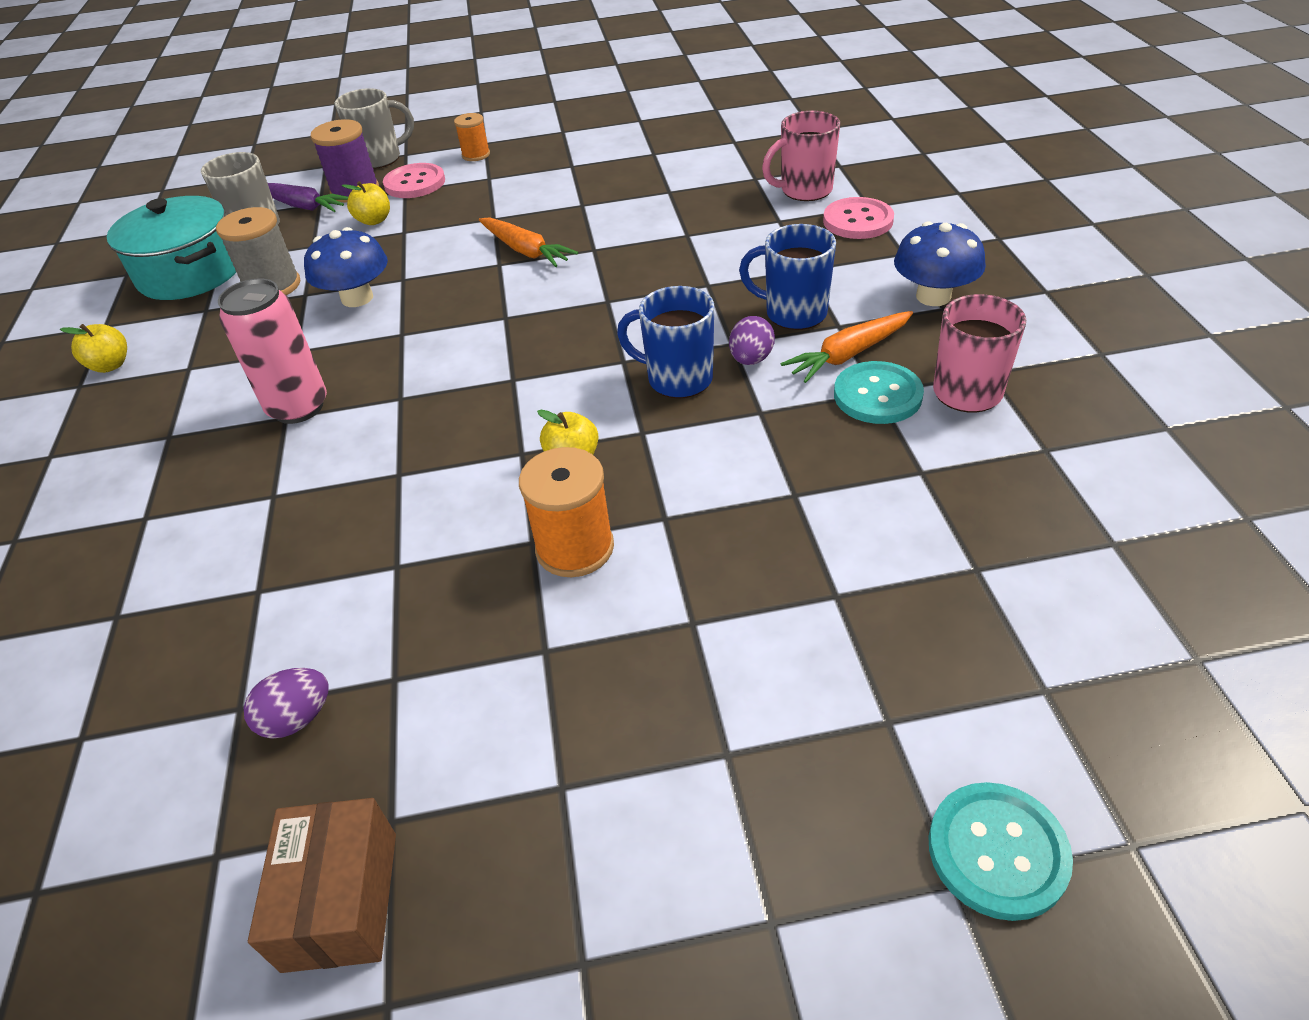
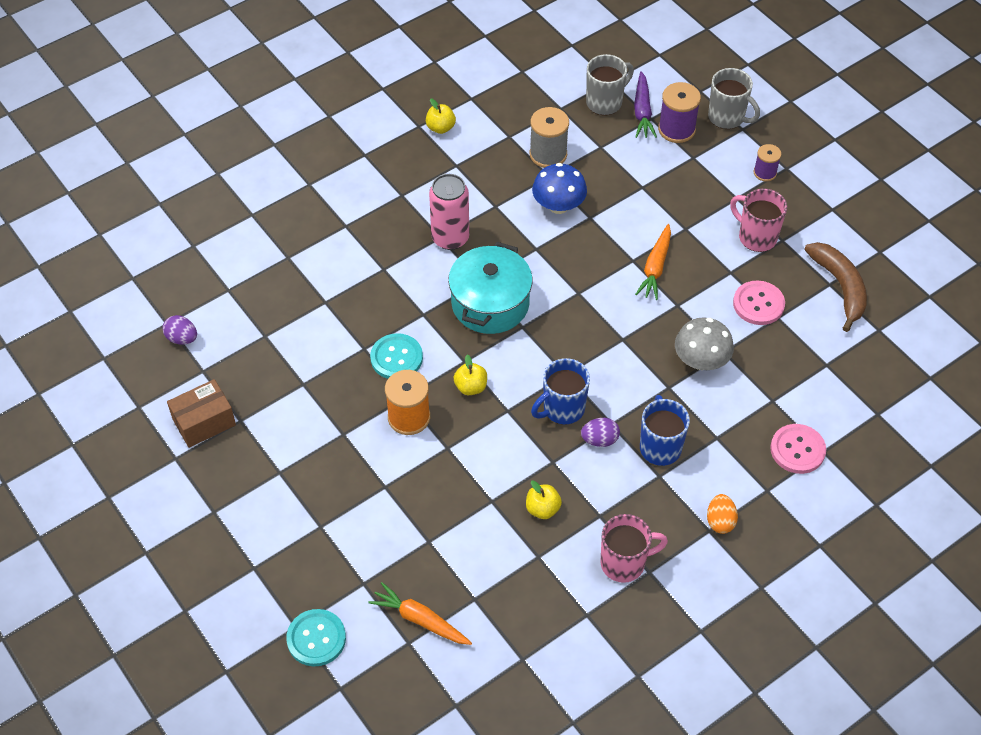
camera: 60 degrees right, 10 degrees up
turquoise pot [107,196,236,300] -> turquoise pot moved to [448,242,533,334]
purple egg [244,668,329,739] -> purple egg moved to [163,315,197,345]
yellow apple [342,181,390,225] -> yellow apple moved to [526,480,562,519]
pink button [383,163,445,198] -> pink button moved to [733,280,785,325]
orange spool [454,113,490,161] -> purple spool [754,144,781,181]
blue mug [617,286,714,399] -> blue mug turned 120 degrees counterclockwise [531,358,590,425]
pink mug [762,111,840,201] -> pink mug moved to [730,189,787,252]
orange carrot [781,311,913,383] -> orange carrot moved to [368,582,472,645]
turquoise button [834,361,924,424] -> turquoise button moved to [370,333,423,379]
blue mushroom [894,221,986,306] -> orange egg [707,494,738,534]
none -> grey mushroom [675,317,734,370]
none -> brown banana [804,242,867,332]

